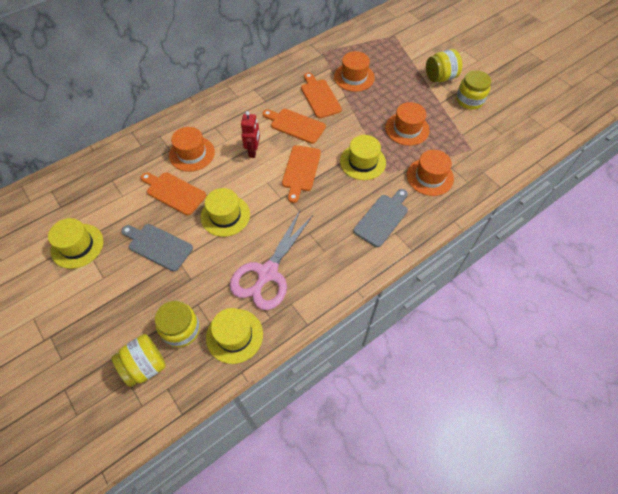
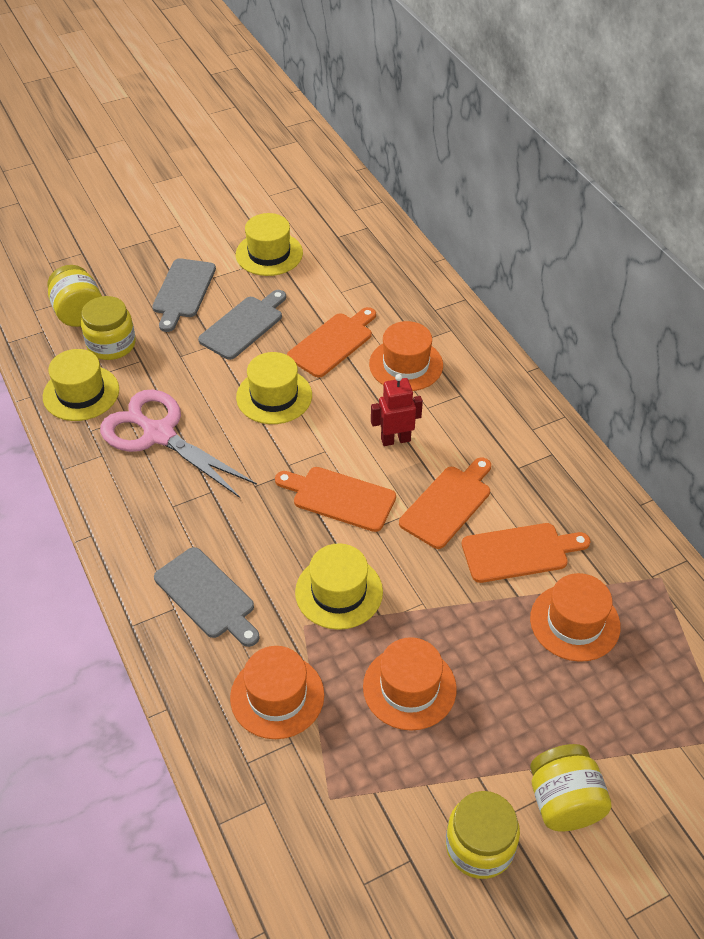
camera: 100 degrees right, 10 degrees down
red robot [241,111,260,158] -> red robot turned 150 degrees clockwise [371,374,423,446]
none -> grey cutting board [152,258,216,332]

